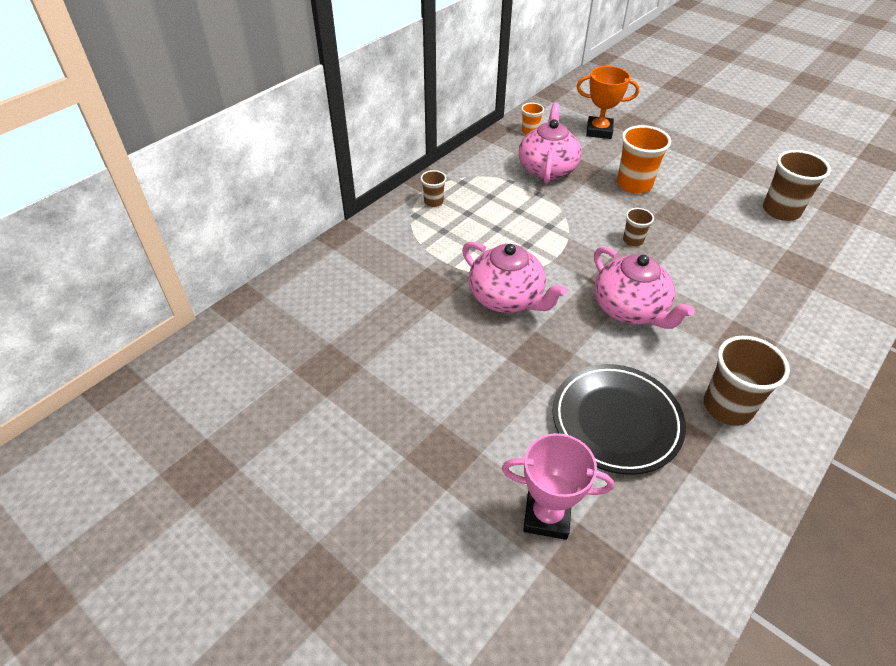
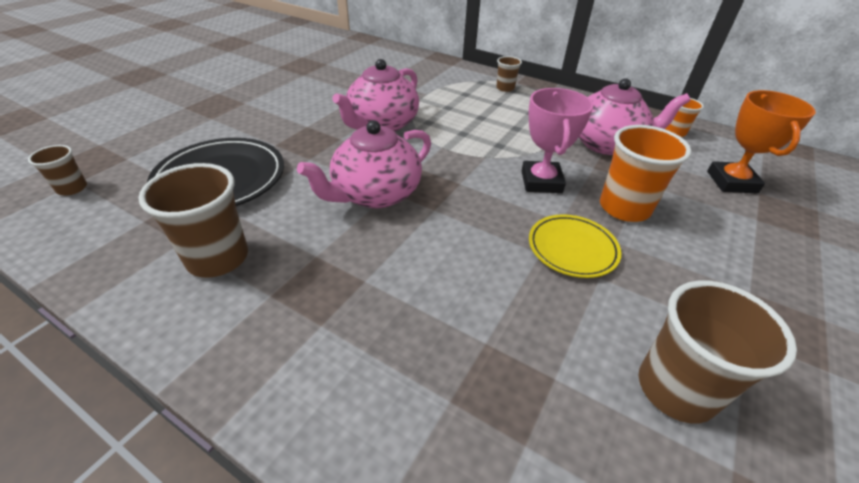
camera: 80 degrees right, 5 degrees down
pink trophy [502,433,614,540] -> pink trophy moved to [522,88,593,193]
brown cup [623,208,654,246] -> brown cup moved to [28,145,87,196]
none -> yellow plate [529,214,621,278]

